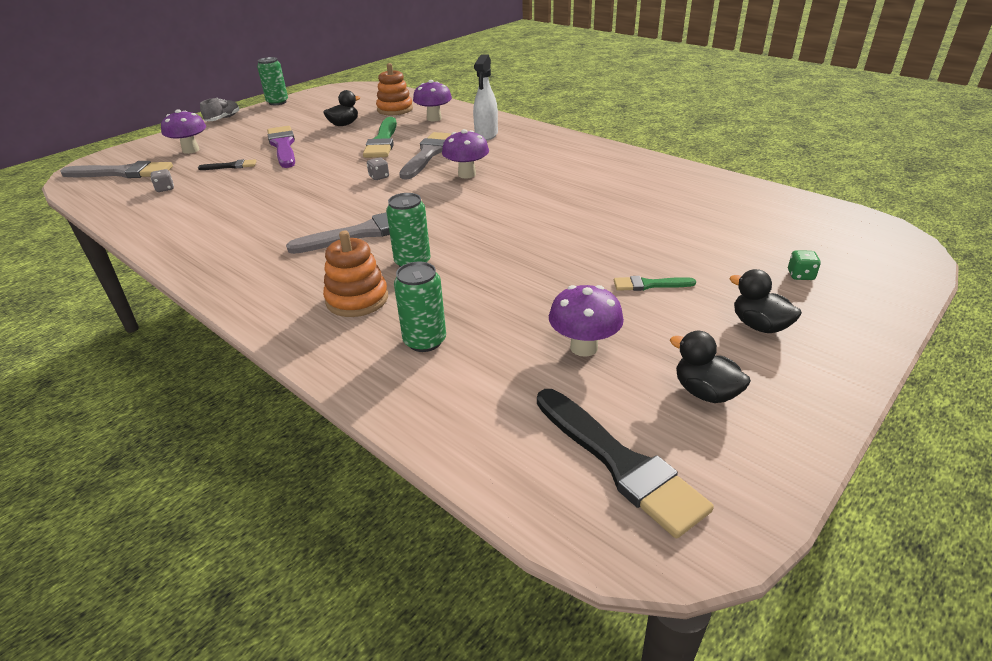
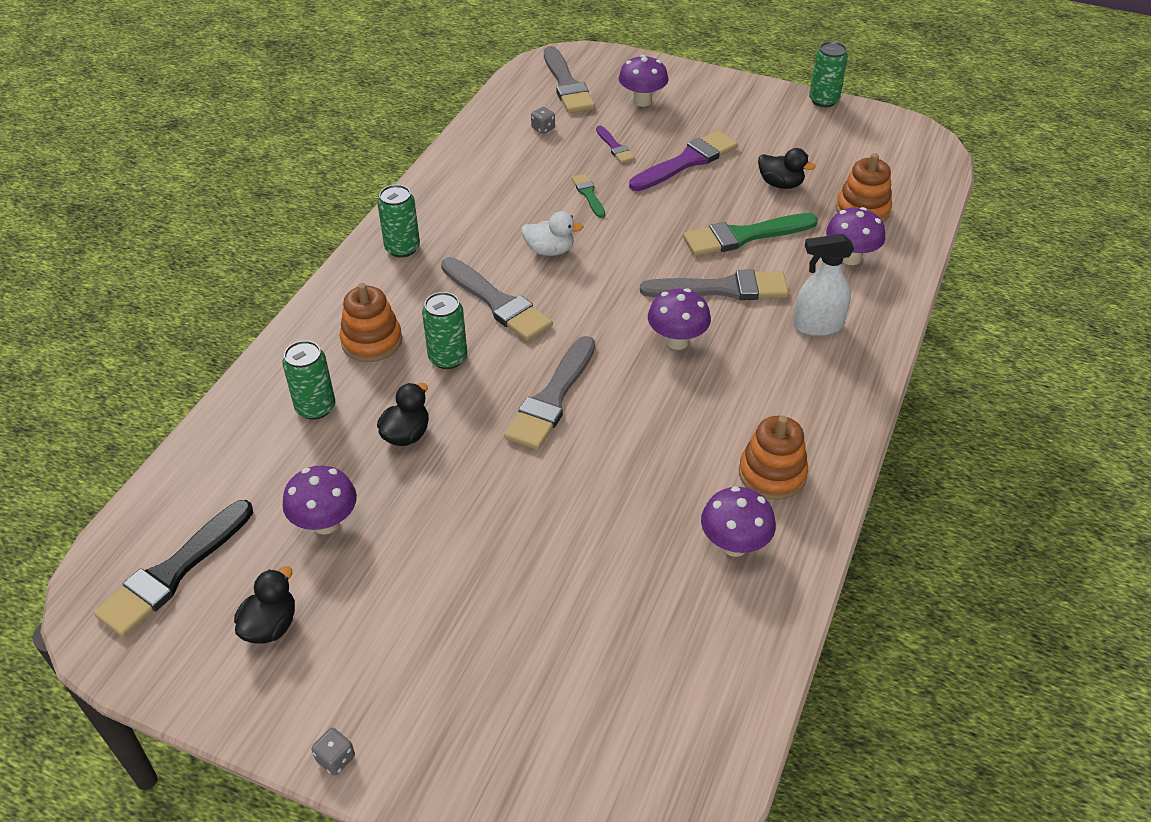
camera: 70 degrees right, 10 degrees up
black brush [198,159,257,170] -> purple brush [596,125,635,163]
grey shoe [200,98,240,121] -> none
grey dice [367,157,389,180] -> grey dice moved to [311,728,355,775]
green brush [614,276,696,291] -> green brush moved to [572,174,605,218]
black duck [729,269,802,333] -> black duck moved to [377,383,429,446]
green dice [788,250,821,280] -> none
none -> green can [377,185,420,257]
none -> grey brush [505,336,595,450]
none -> white duck [521,211,584,256]
none -> purple mushroom [701,486,776,557]
none -> orange stacking toy [739,416,808,500]

